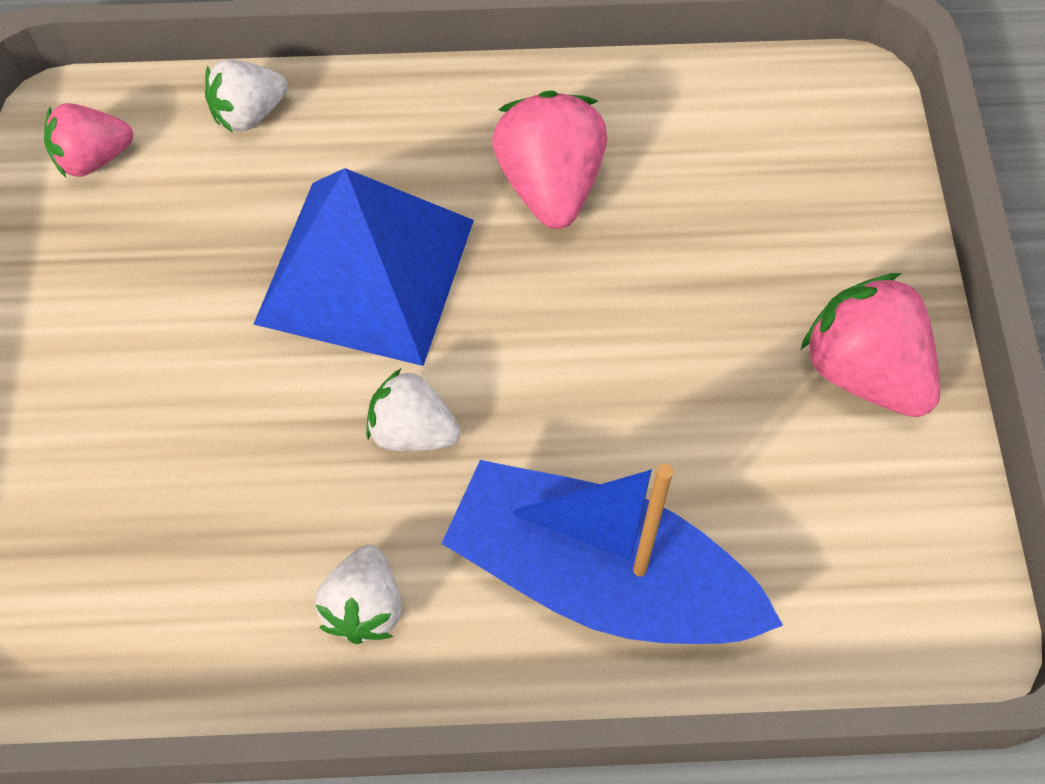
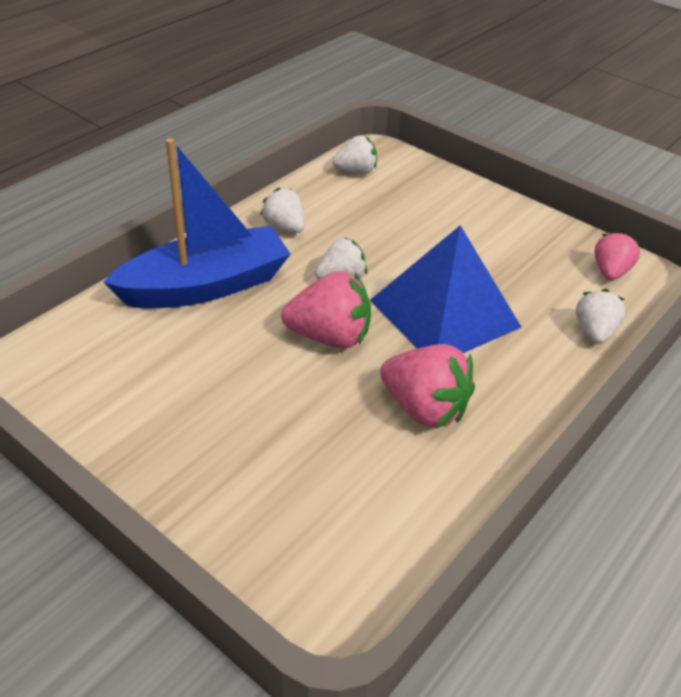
camera: 130 degrees right, 20 degrees down
pink strawberry [800,273,940,417] -> pink strawberry moved to [281,271,371,348]
none -> white strawberry [333,135,377,174]

